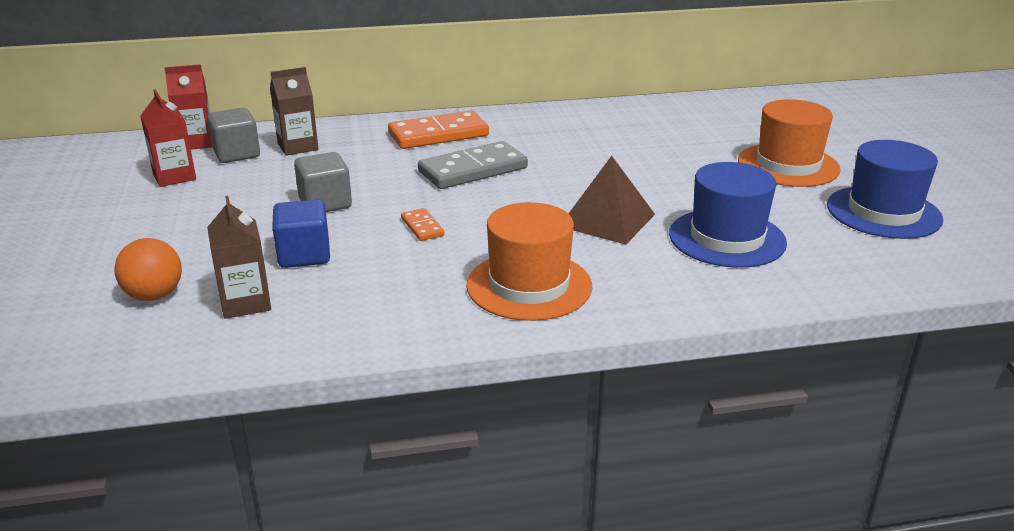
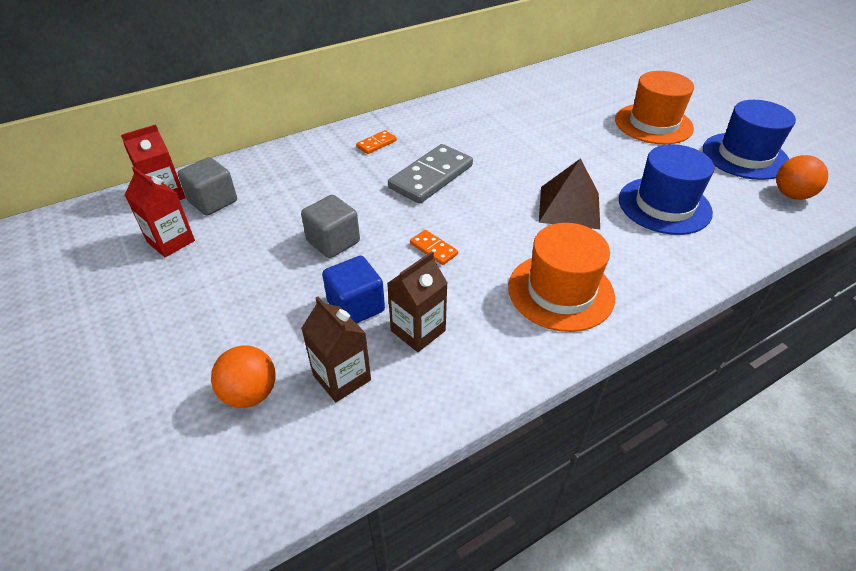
camera: 20 degrees left, 15 degrees up
brown carton [270,67,319,156] -> brown carton moved to [387,251,448,352]
orange domino [388,110,489,149] -> orange domino [356,130,397,154], size x0.48
none -> orange ball [776,155,828,200]

